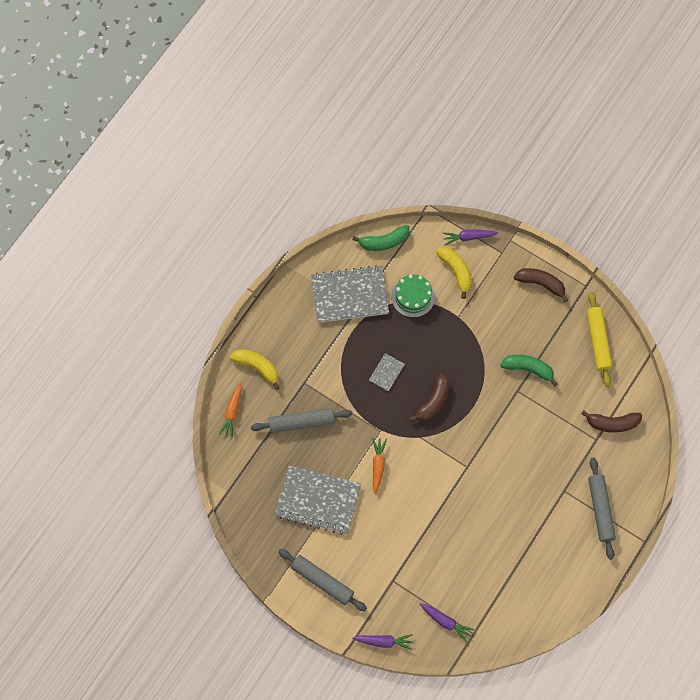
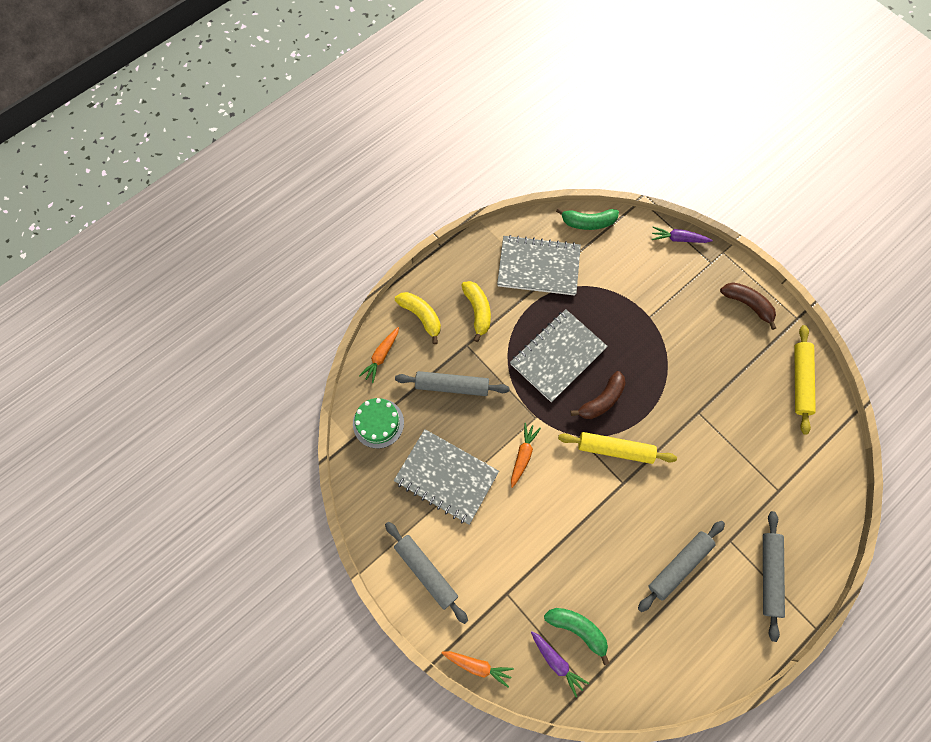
camera: 15 degrees right, 0 degrees up
purple carrot [352,634,413,650] -> orange carrot [442,651,514,688]
grey notebook [369,353,405,391] -> grey notebook [510,309,608,402], size x2.23
green cake [391,275,435,317] -> green cake moved to [353,398,404,449]
yellow banana [436,247,472,299] -> yellow banana moved to [461,281,491,342]
green banana [500,355,557,387] -> green banana moved to [544,608,609,665]
brown banana [581,411,642,433] -> none
none -> yellow rolling pin [558,432,677,464]
none -> grey rolling pin [638,521,725,612]

